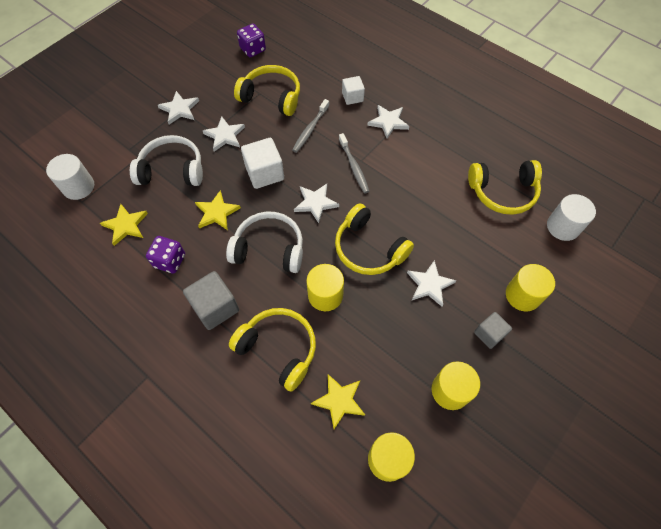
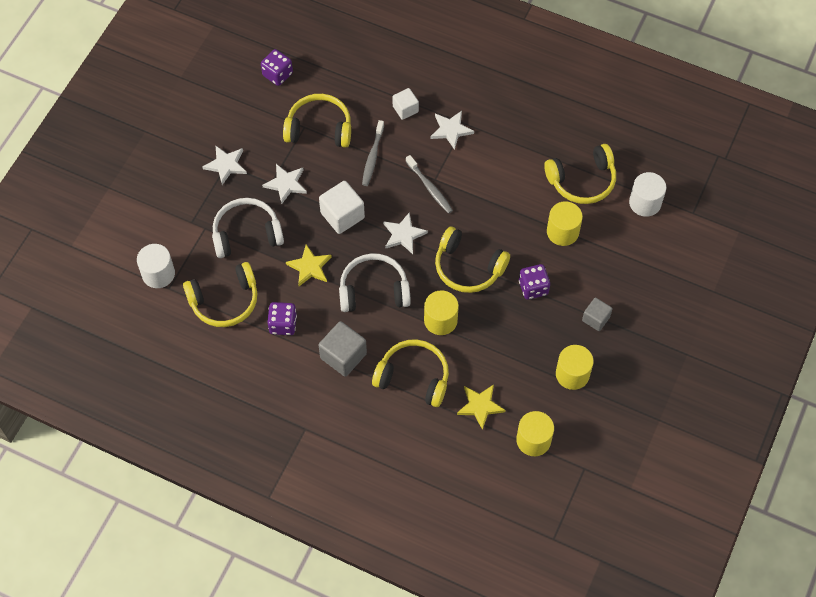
camera: 15 degrees left, 0 degrees up
yellow star [100,204,148,246] -> yellow headphones [183,262,257,327]
white star [407,260,456,306] -> purple dice [519,264,550,300]
yellow cylinder [506,264,555,311] -> yellow cylinder moved to [547,201,583,246]

